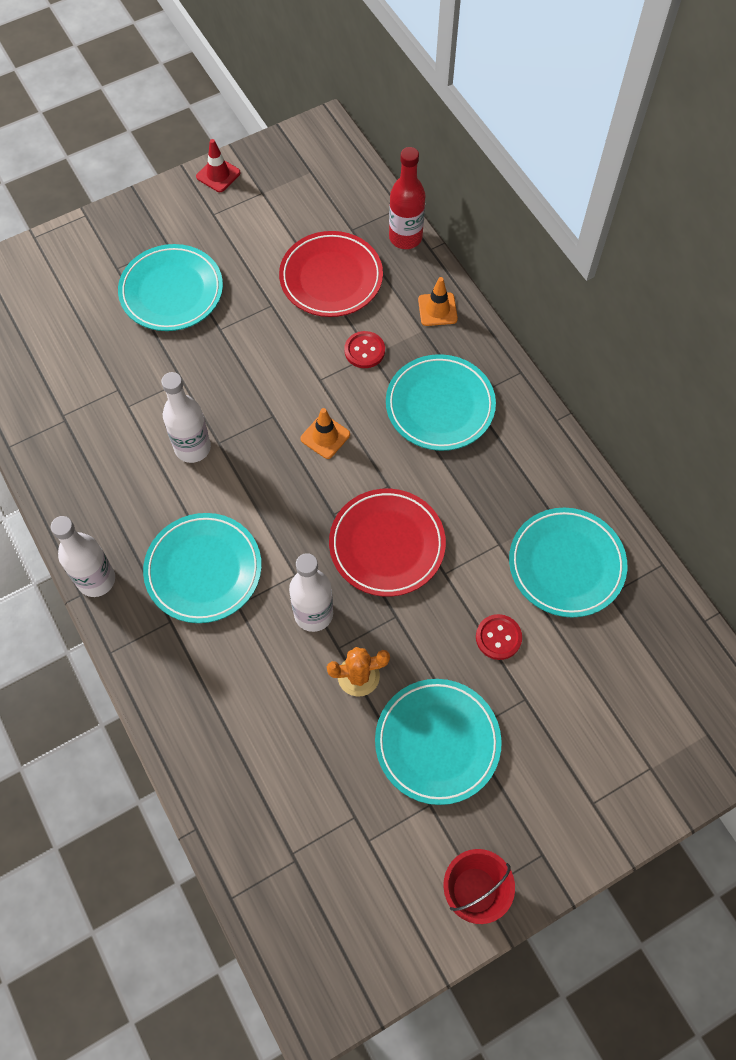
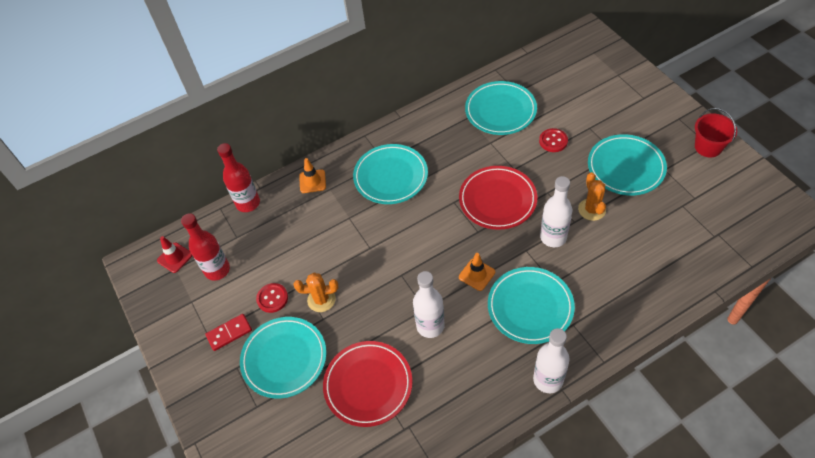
camera: 85 degrees left, 10 degrees down
red traffic cone [196,139,241,192] -> red traffic cone moved to [157,236,192,273]
red plate [279,231,383,317] -> red plate moved to [323,341,413,427]
orange traffic cone [300,408,350,459] -> orange traffic cone moved to [459,253,495,291]
red button [344,331,385,368] -> red button moved to [256,283,288,313]
none -> red bottle [181,213,230,281]
none -> red domino [205,314,252,351]
none -> orange cactus [294,273,338,312]

